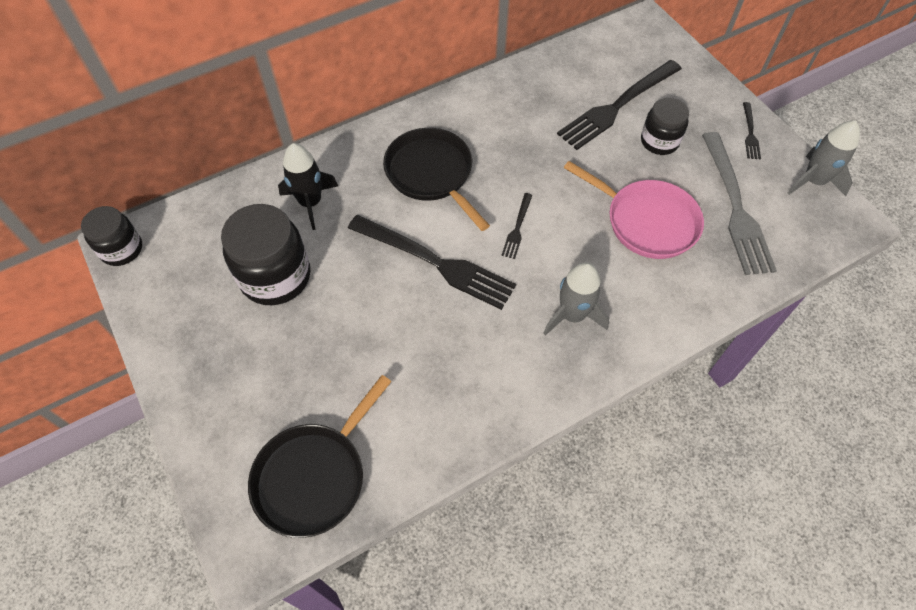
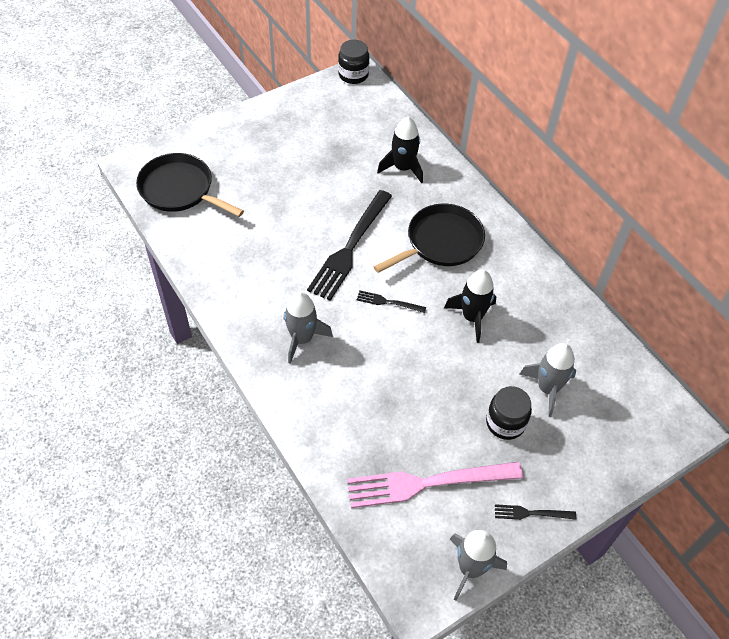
camera: 85 degrees right, 5 degrees down
black jar [221,204,310,305] -> none
black fork [557,60,682,150] -> grey rocket [519,343,576,417]
pink pan [564,161,704,259] -> none
grey fork [702,132,777,275] -> pink fork [347,462,523,508]
none -> black rocket [444,270,496,343]

